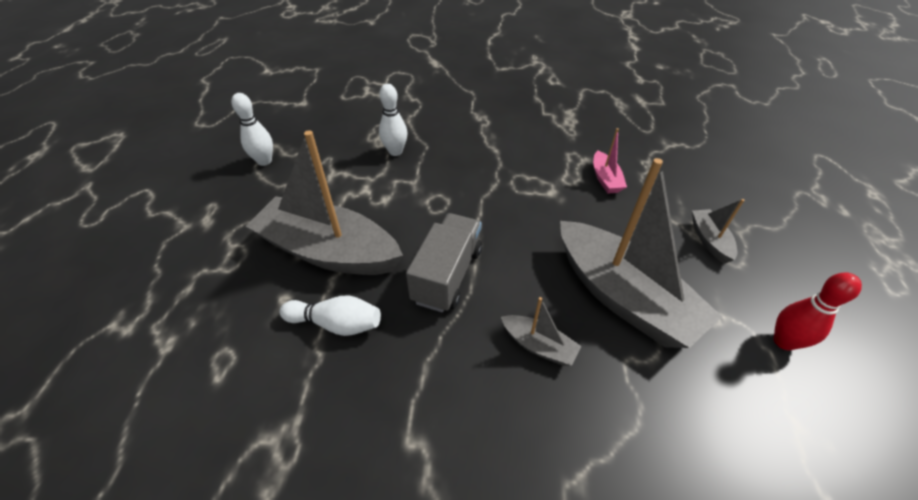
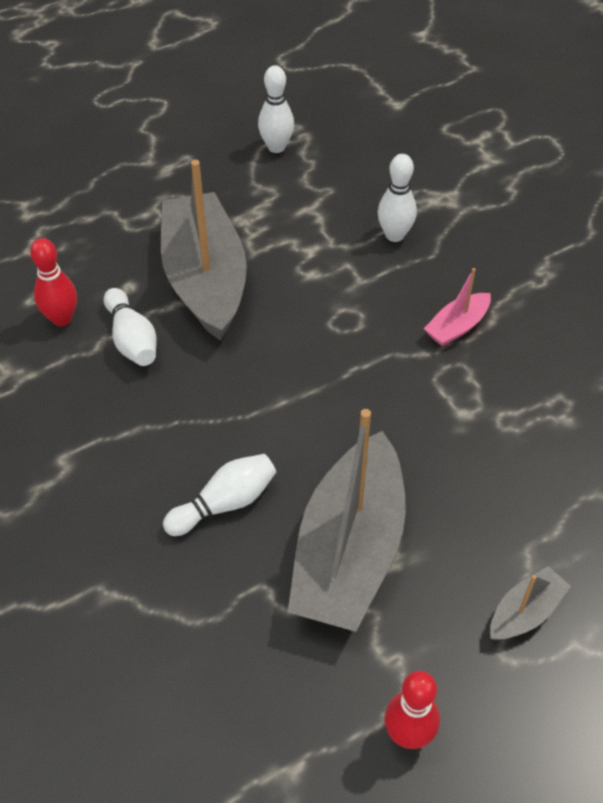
camera: 55 degrees right, 5 degrees up
grey truck [406,213,482,312] -> none
grey boat [501,297,581,366] -> white bowling pin [163,454,276,536]
pink boat [593,128,627,194] -> pink boat moved to [424,268,491,346]
none -> red bowling pin [30,238,77,326]

